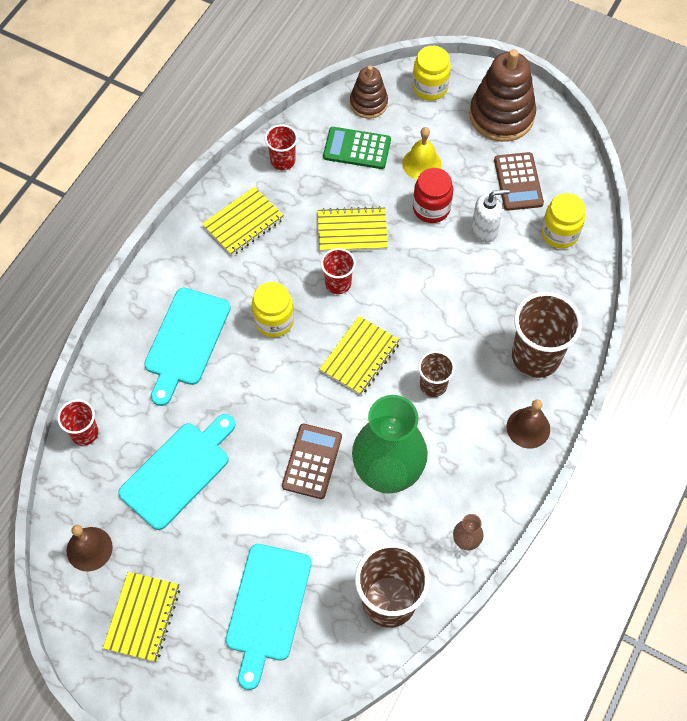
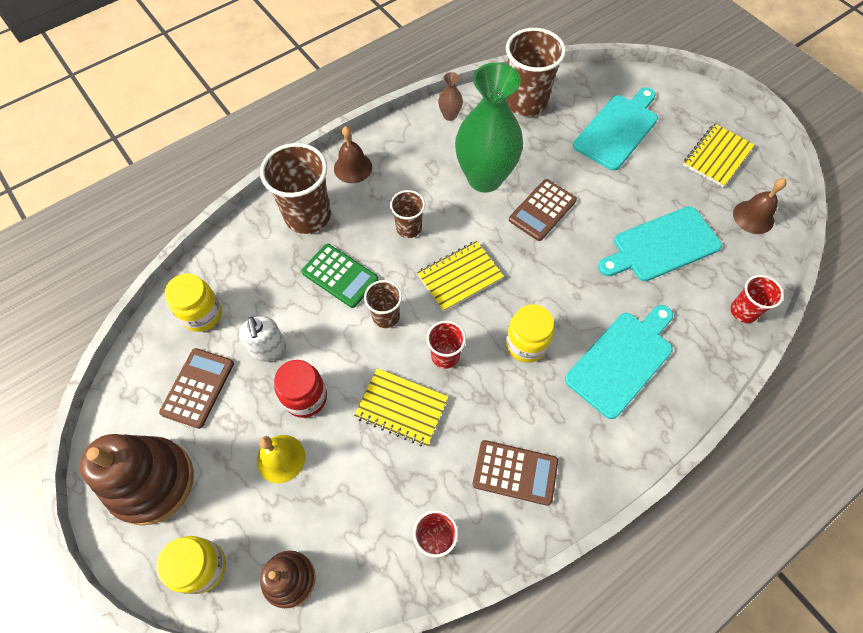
camera: 155 degrees left, 0 degrees up
yellow notebook [202,187,284,256] -> brown calculator [473,440,558,506]
green calculator [323,127,391,169] -> green calculator moved to [301,244,378,308]
white soap dispenser [472,189,510,243] -> white soap dispenser turned 120 degrees counterclockwise [239,316,286,362]
none -> brown cup [364,280,402,328]

